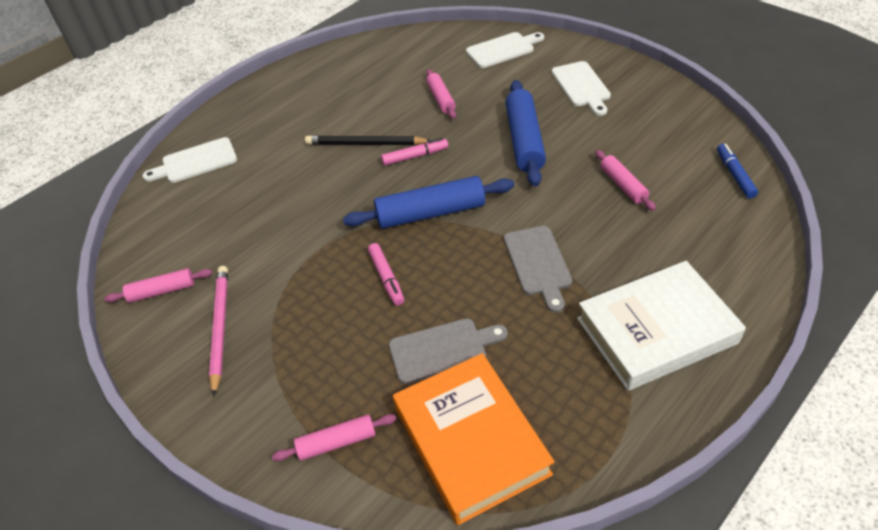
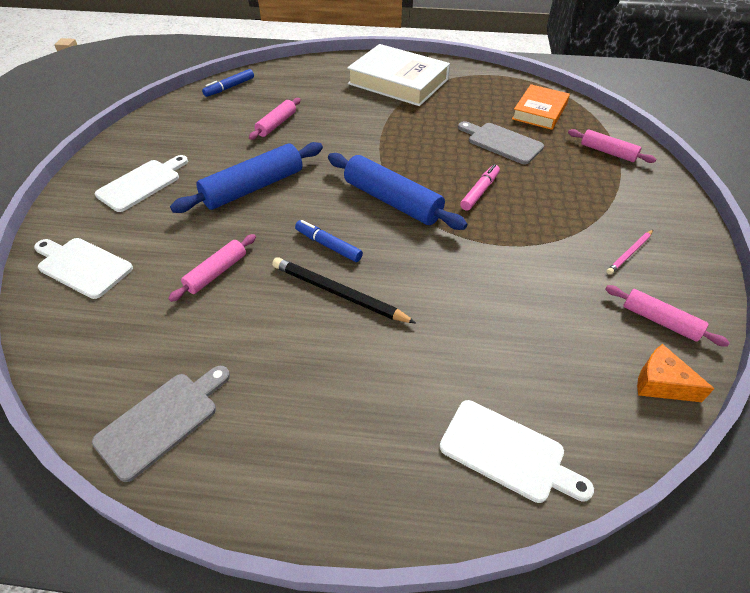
camera: 130 degrees left, 0 degrees up
pink pencil [209,266,228,397] -> pink pencil [606,230,653,275], size x0.57
black pencil [305,136,432,145] -> black pencil turned 150 degrees clockwise [272,257,416,323]
pink marker [381,138,448,166] -> blue marker [295,220,363,262]
orange book [393,353,555,525] -> orange book [512,84,570,130], size x0.62
grey cutting board [504,226,572,313] -> grey cutting board moved to [92,366,230,482]
none -> orange cheese [637,344,715,402]

